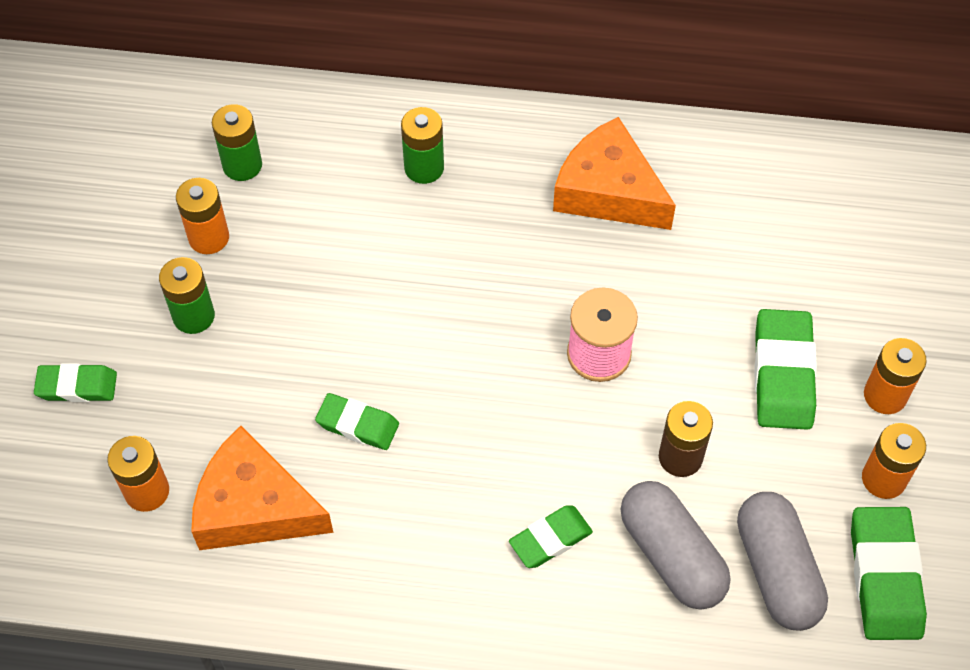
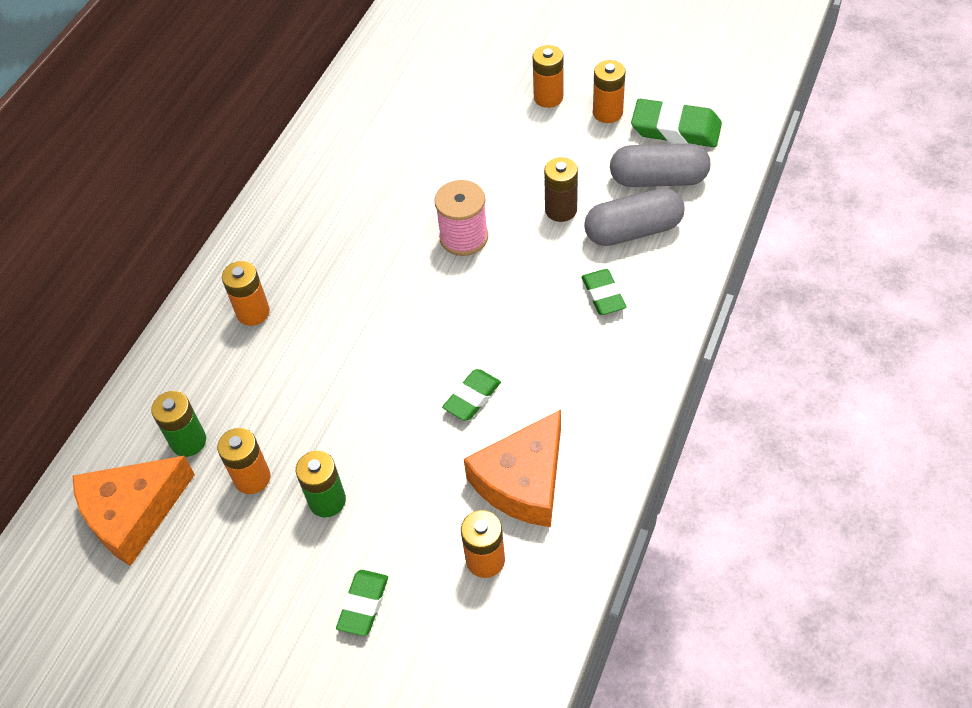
camera: 70 degrees left, 5 degrees down
green battery [401,107,444,184] -> orange battery [222,261,270,326]
orange cheese [553,117,676,230] -> orange cheese moved to [73,456,195,566]
green eraser [754,309,817,430] -> none

